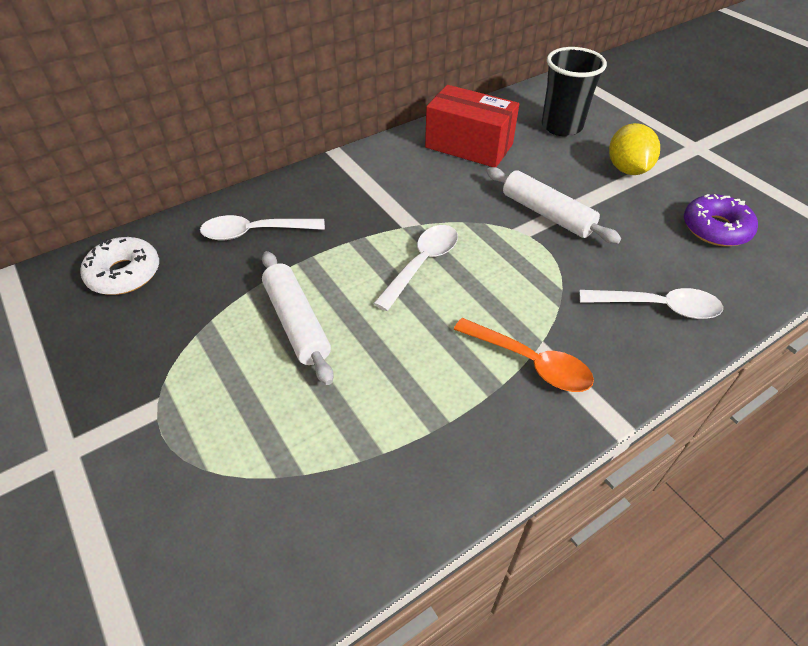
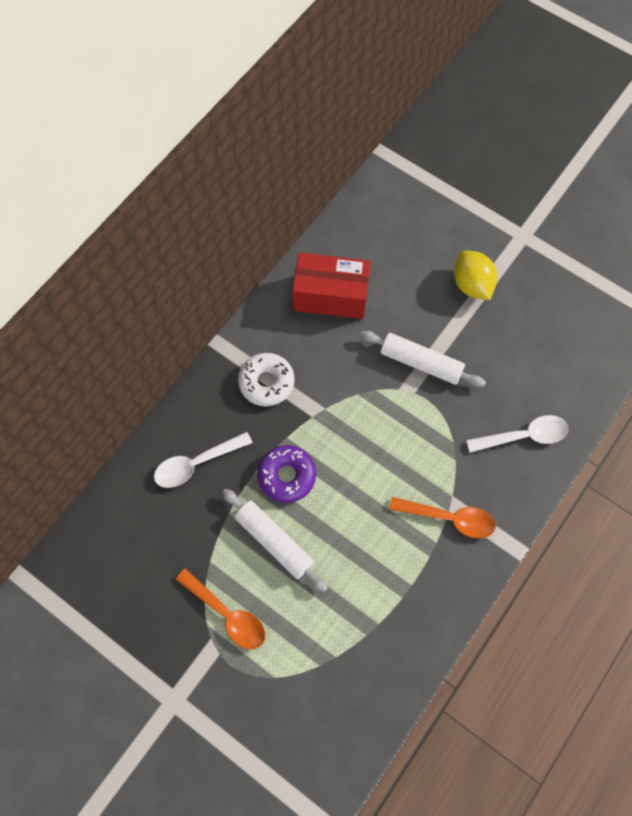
camera: 20 degrees left, 20 degrees up
white donut [80,237,159,295] -> white donut moved to [238,353,295,406]
white spoon [373,225,458,311] -> none
black cup [542,47,607,136] -> none
purple donut [684,194,758,246] -> purple donut moved to [257,445,316,503]
none -> orange spoon [176,569,265,649]

